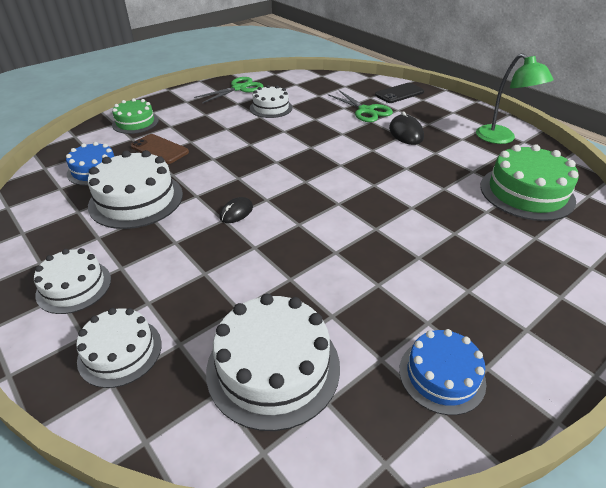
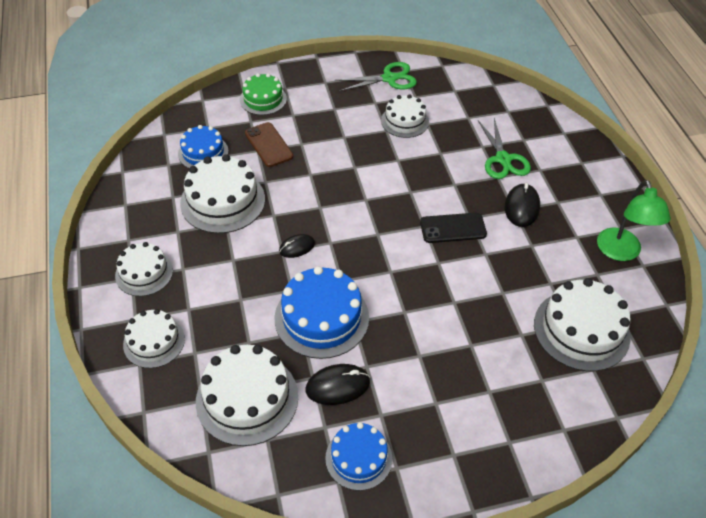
camera: 25 degrees right, 10 degrees up
black phone [375,83,424,103] -> black phone moved to [420,213,487,243]
green cake [480,144,579,221] -> white cake [534,278,631,371]
none -> blue cake [274,266,369,359]
none -> black mouse [306,364,370,405]

